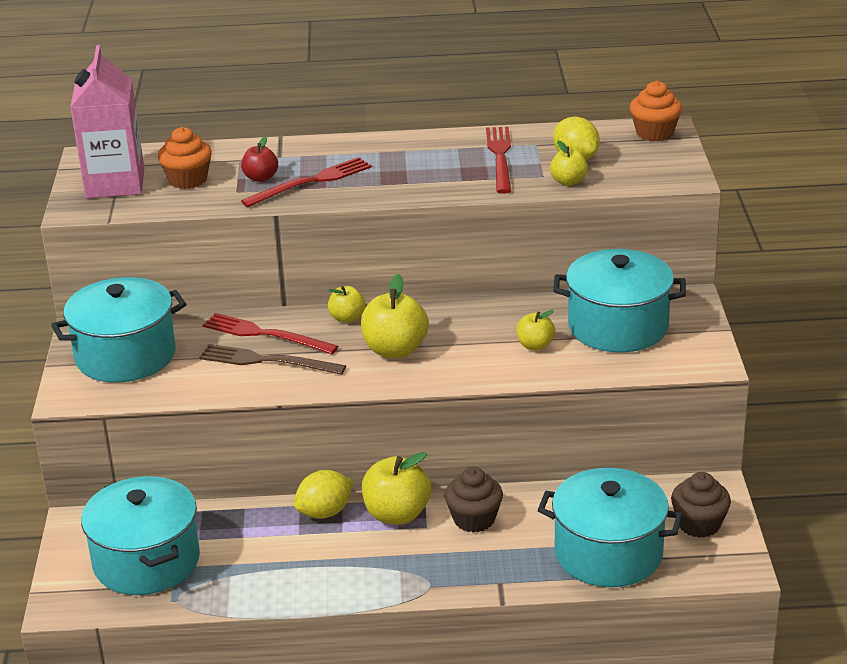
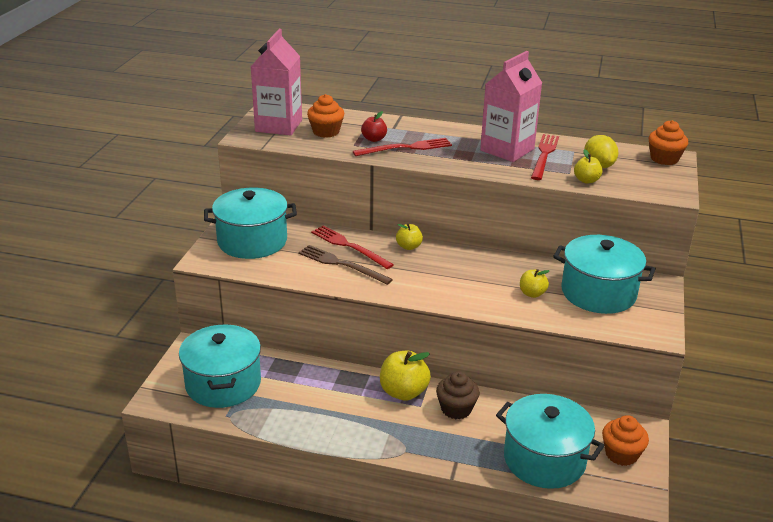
camera: 15 degrees right, 0 degrees up
yellow lemon [294,470,353,519] -> none
yellow apple [361,274,429,358] -> none
brown cupcake [671,472,731,538] -> orange cupcake [602,415,649,466]
none -> pink carton [480,51,542,162]

